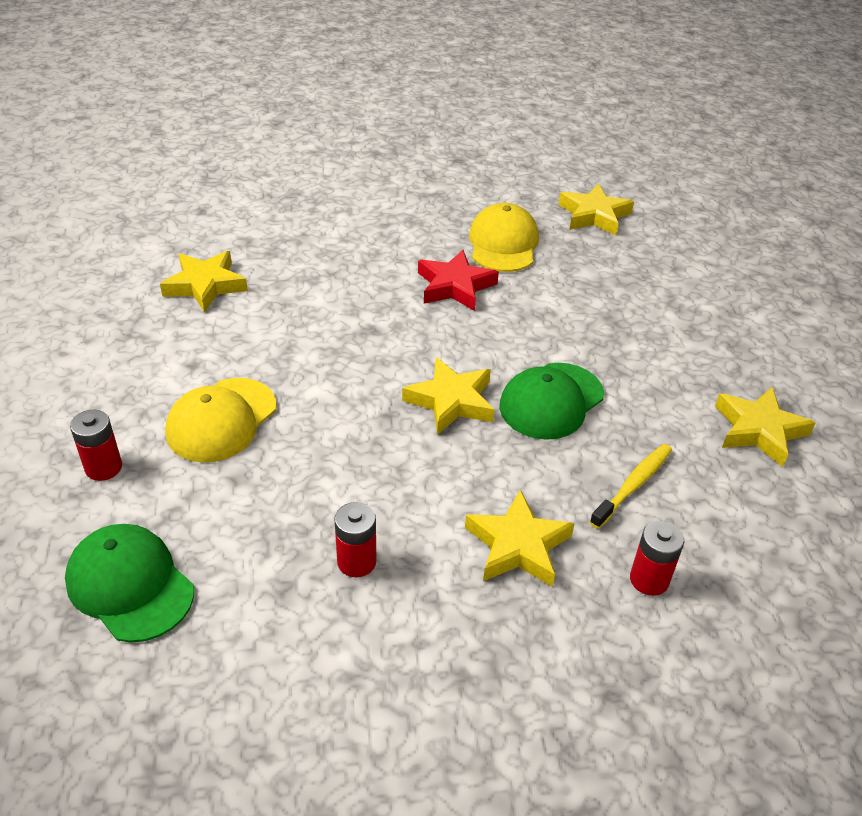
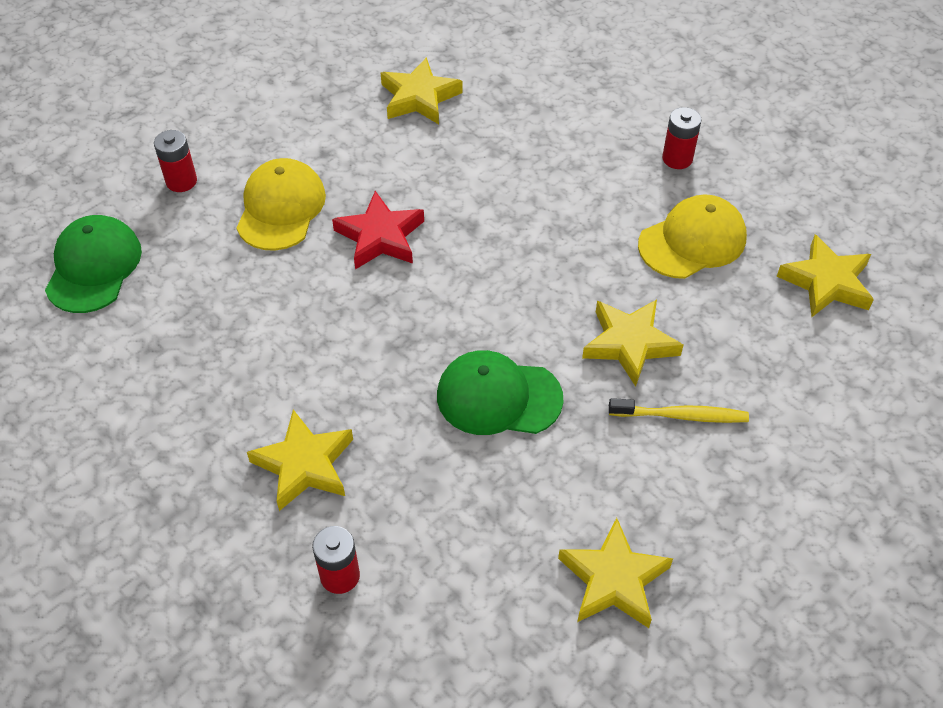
camera: 55 degrees right, 10 degrees up
yellow cap [165,378,277,462] -> yellow cap turned 105 degrees clockwise [236,158,326,251]
red battery [334,502,376,577] -> red battery moved to [662,107,701,169]
yellow star [402,357,495,435] -> yellow star moved to [582,300,683,386]
red star [418,250,499,311] -> red star moved to [332,191,424,270]
yellow toothbrush [590,444,672,529] -> yellow toothbrush moved to [609,398,749,423]

